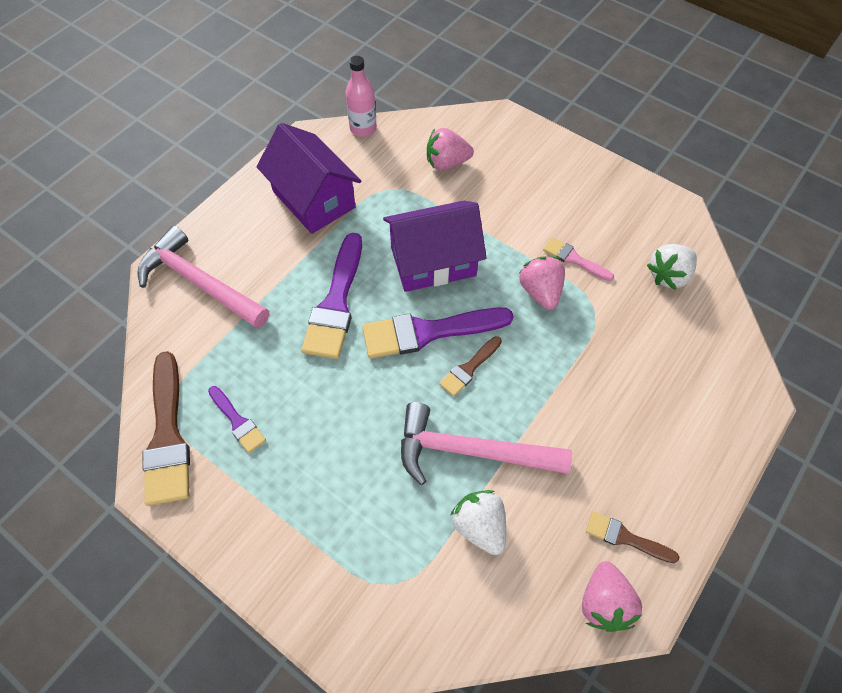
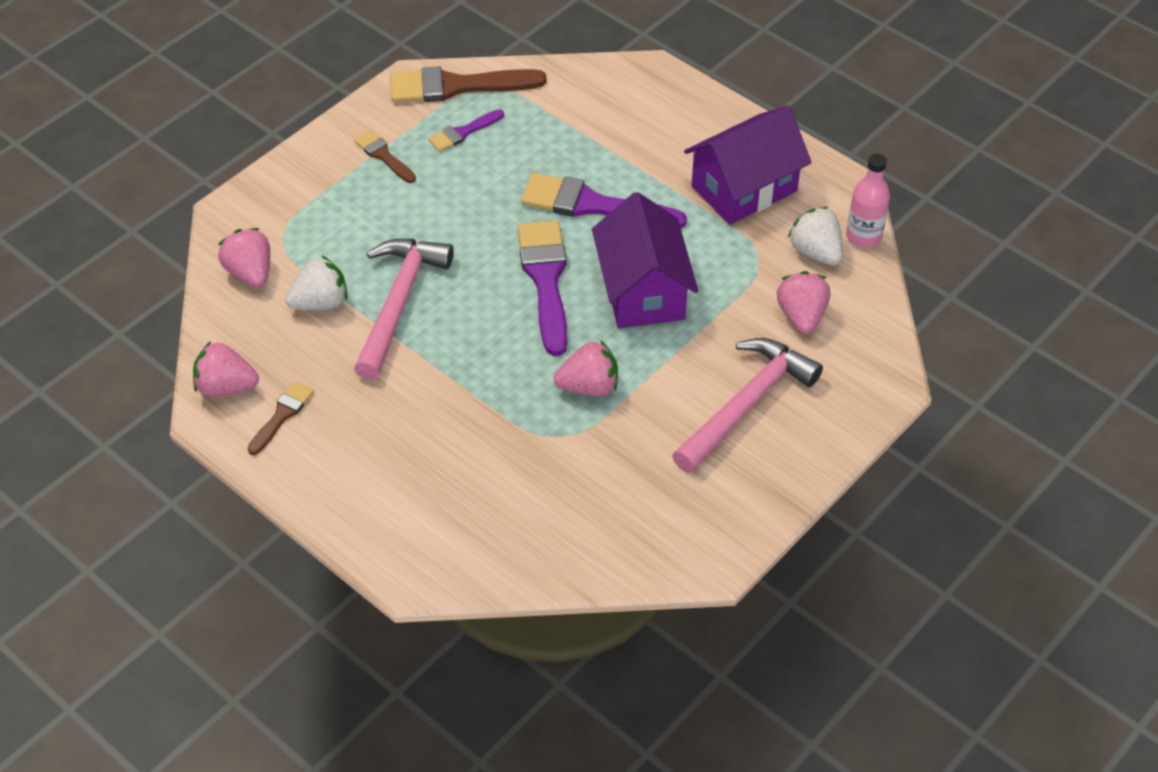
camera: 95 degrees right, 10 degrees down
pink hammer [137,226,269,328] -> pink hammer moved to [672,338,823,473]
brown brush [439,336,502,397] -> brown brush moved to [354,130,416,183]
pink brush [543,237,614,281] -> none
white strawberry [647,244,697,290] -> white strawberry moved to [788,207,843,265]
none -> pink strawberry [218,228,270,287]

